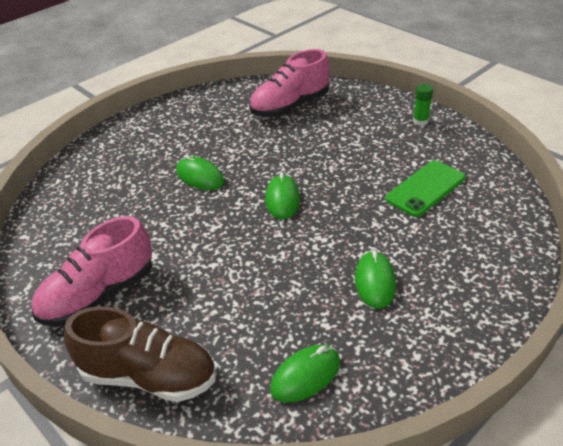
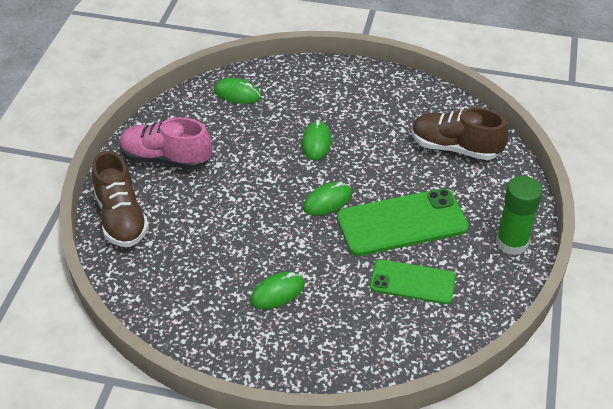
camera: 55 degrees right, 5 degrees up
pink shoe [249,49,330,117] -> brown shoe [412,108,508,160]
green mouse [270,345,340,402] -> green mouse moved to [214,78,261,104]
green glue stick [413,84,433,126] -> green glue stick [496,176,542,255], size x1.97
none -> green phone [337,189,469,256]

